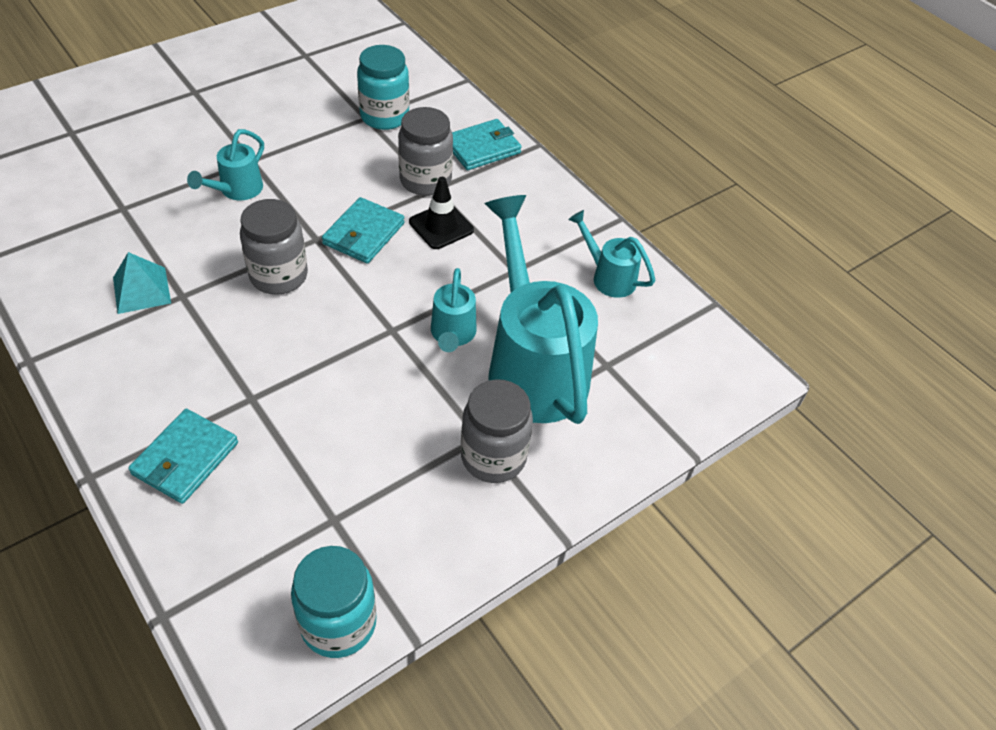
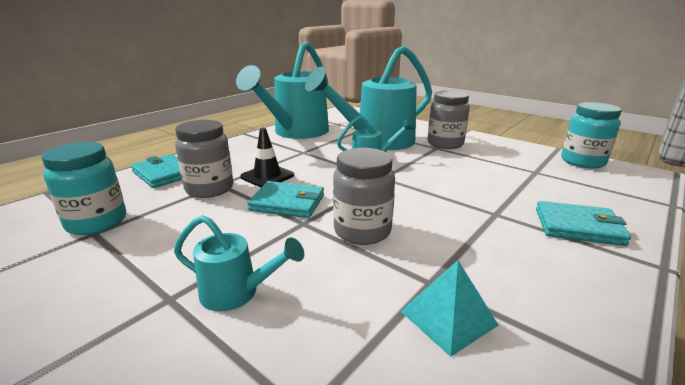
camera: 100 degrees left, 25 degrees down
turquoise watering can [568,210,655,298] -> turquoise watering can [236,41,329,139], size x2.14

